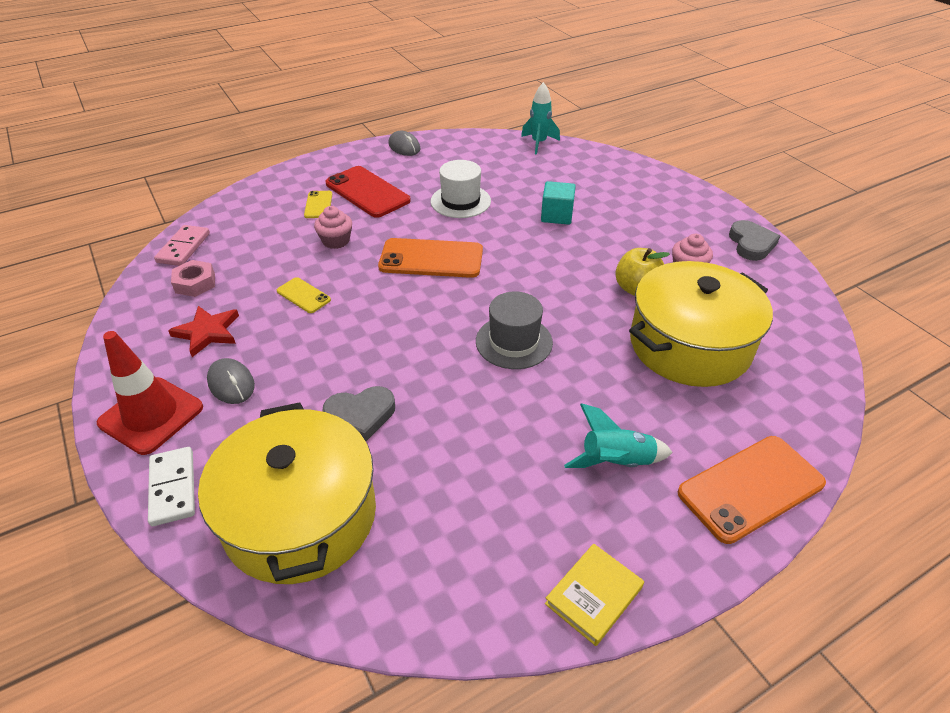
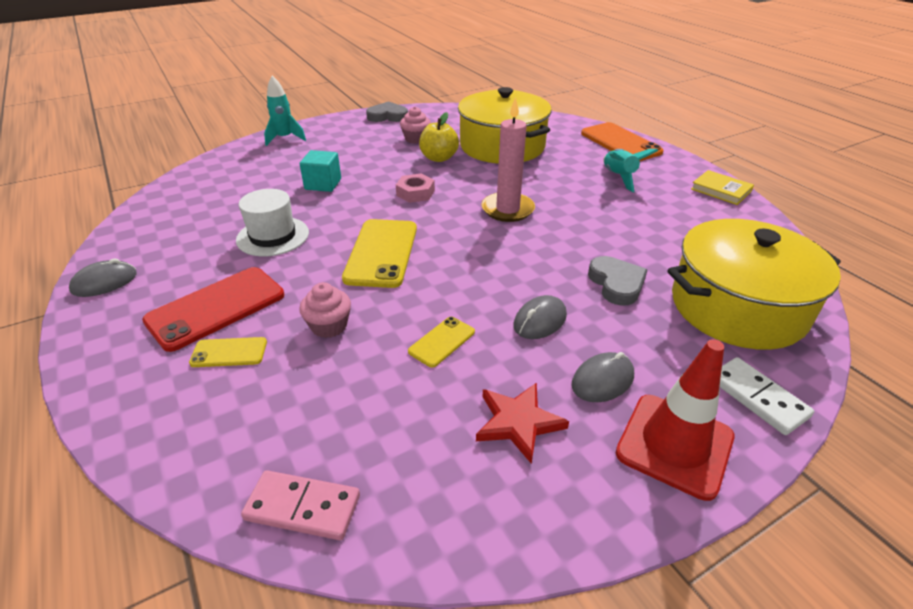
camera: 90 degrees left, 5 degrees down
white domino [148,447,195,526] -> white domino turned 75 degrees clockwise [719,357,814,435]
pink nut [171,260,215,297] -> pink nut moved to [396,174,435,203]
orange phone [378,238,483,278] -> yellow phone [342,219,417,288]
grey hat [476,291,553,369] -> pink candle [481,97,535,222]
turquoise rocket [521,82,560,154] -> turquoise rocket moved to [264,76,306,146]
none -> grey mouse [513,295,567,339]

